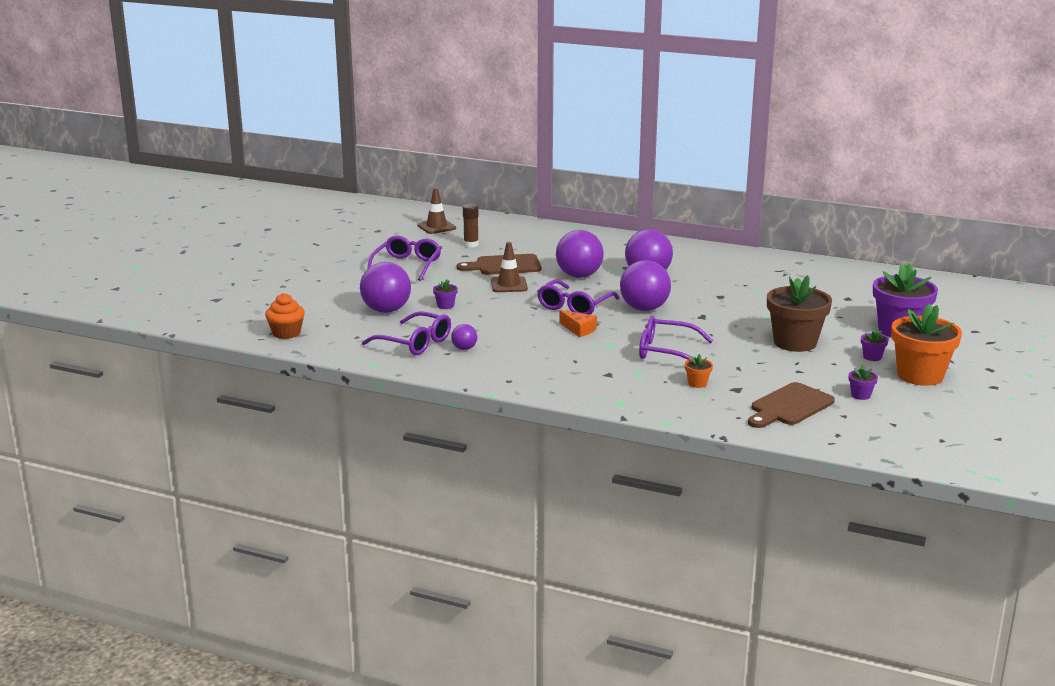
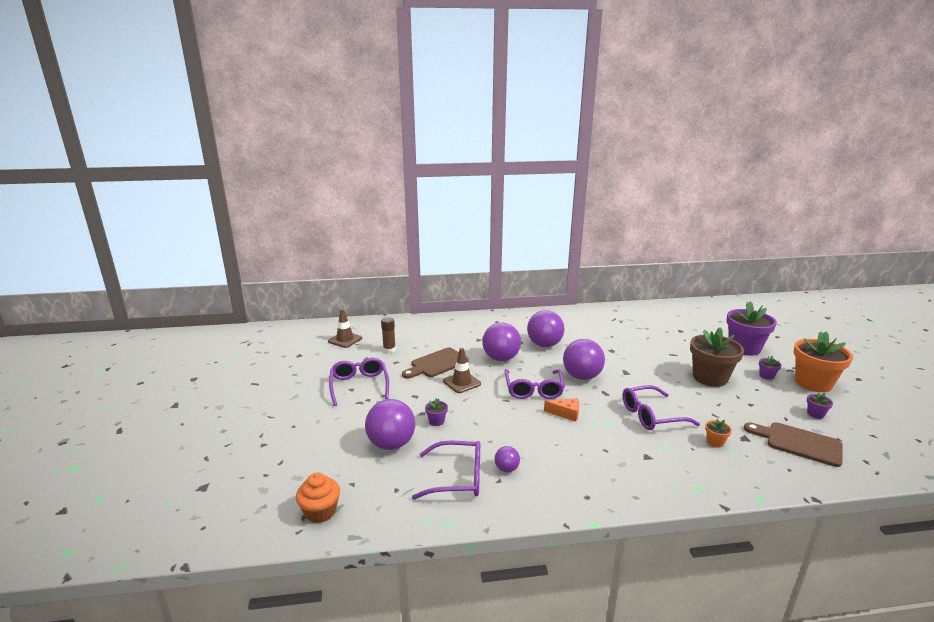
camera: 30 degrees left, 0 degrees up
brown cutting board [748,382,835,428] -> brown cutting board turned 105 degrees clockwise [744,422,843,467]

